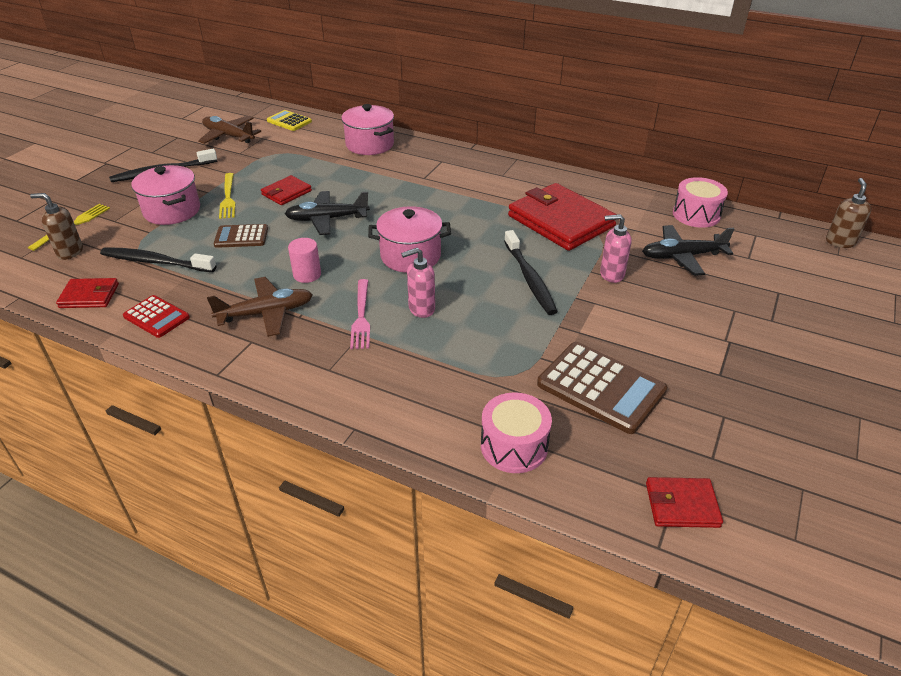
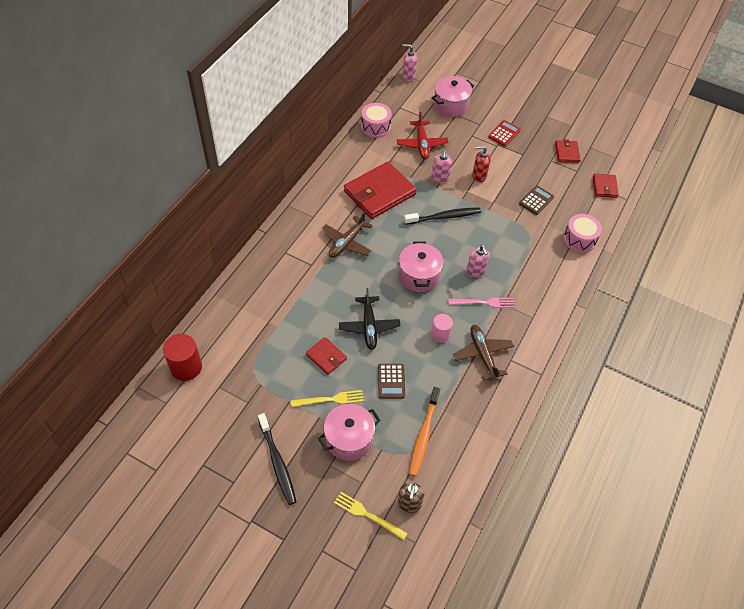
camera: 90 degrees left, 15 degrees up
red wallet [56,278,119,308] -> red wallet moved to [555,139,581,163]
black toothbrush [100,247,216,272] -> orange toothbrush [409,387,440,477]
red calculator [123,295,190,338] -> red calculator moved to [488,120,521,146]
brown plane [198,116,261,144] -> brown plane moved to [322,211,373,258]
yellow calculator [267,110,312,131] -> red cylinder [163,334,202,381]
pink pot [341,104,394,155] -> pink pot moved to [432,76,474,117]
brown calculator [537,342,668,434] -> brown calculator [519,186,554,215], size x0.58
black plane [642,225,734,276] -> red plane [397,112,449,159]
brown soap dispenser [826,178,871,248] -> pink soap dispenser [402,44,417,81]
none -> red soap dispenser [472,146,491,182]

